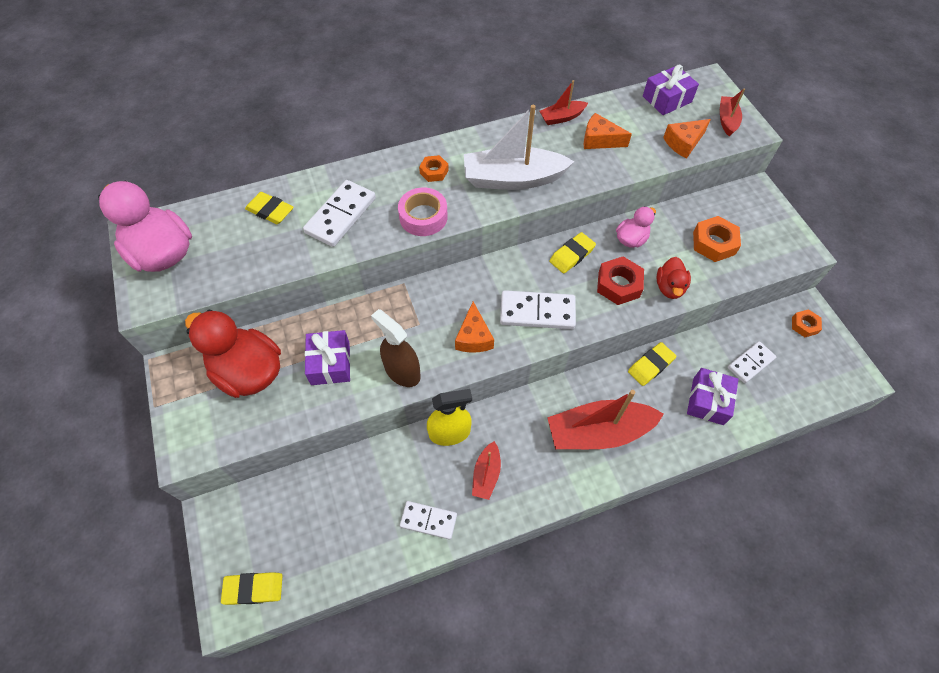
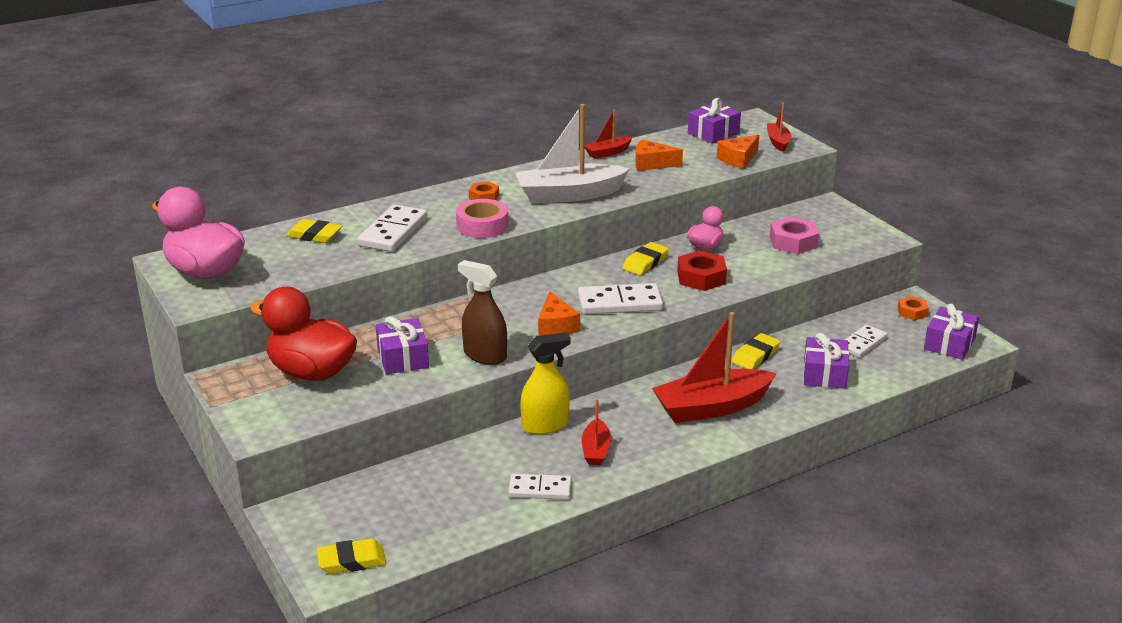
camera: 10 degrees left, 30 degrees down
red duck [657,257,691,299] -> none
orange nut [693,216,741,262] -> pink nut [770,216,819,254]
none -> purple gift [924,304,979,360]

